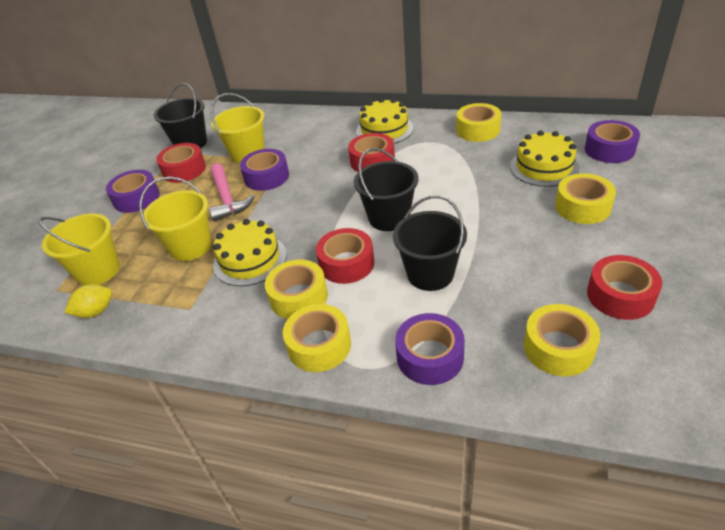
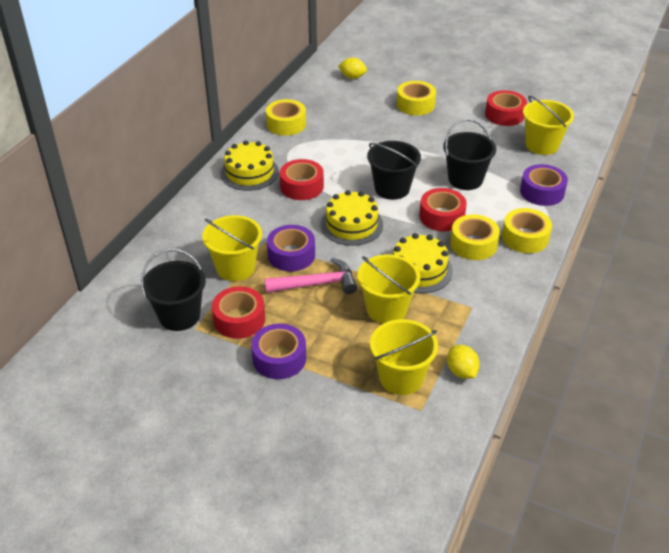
camera: 85 degrees left, 0 degrees up
yellow cake [510,131,579,187] -> yellow cake moved to [320,190,383,246]
yellow tape [524,304,600,376] -> yellow bucket [523,96,574,155]
purple tape [585,120,640,163] -> yellow lemon [338,57,367,79]

